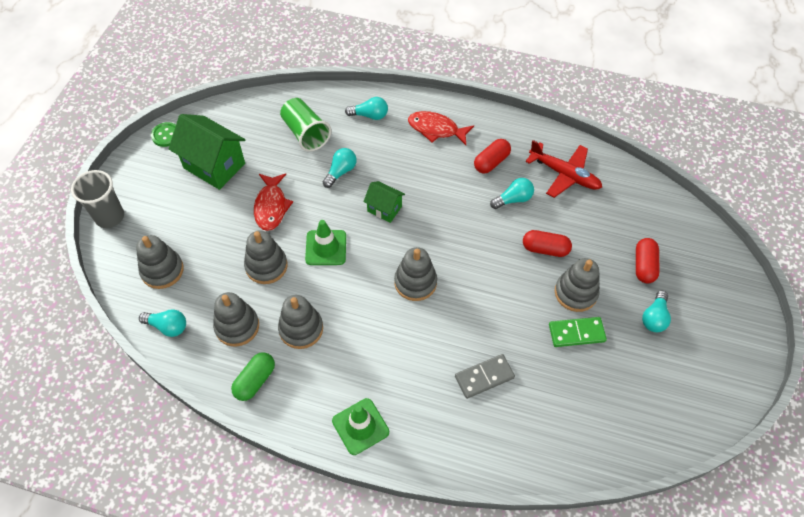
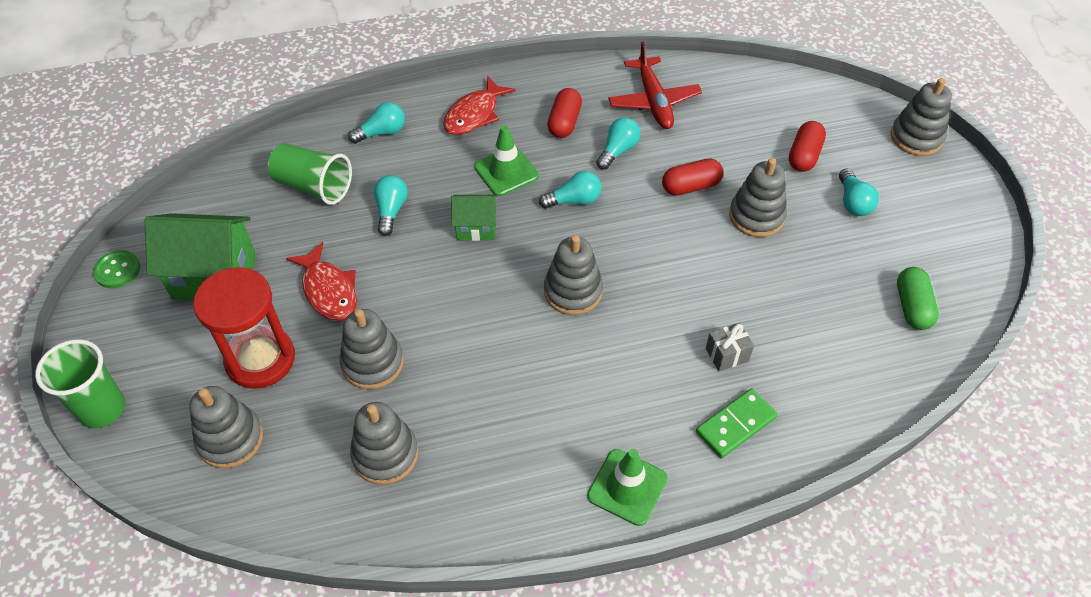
camera: 30 degrees left, 5 degrees down
grey cup [71,170,124,228] -> green cup [35,339,125,428]
turquoise light bulb [139,309,186,337] -> turquoise light bulb moved to [539,171,602,209]
green capsule [231,352,275,401] -> green capsule moved to [897,267,939,330]
grey stacking toy [278,295,323,349] -> grey stacking toy moved to [890,78,952,156]
green traffic cone [305,220,346,265] -> green traffic cone moved to [474,125,539,196]
red fish [408,111,474,145] -> red fish turned 45 degrees counterclockwise [443,76,516,135]
grey domino [455,354,515,399] -> grey gift [706,323,754,371]
red plane [526,140,602,198] -> red plane turned 75 degrees clockwise [608,41,702,129]
green domino [549,317,607,347] -> green domino moved to [696,388,778,458]
red capsule [636,238,660,283] -> red capsule turned 45 degrees clockwise [789,121,826,172]
none -> red hourglass [193,267,295,389]

